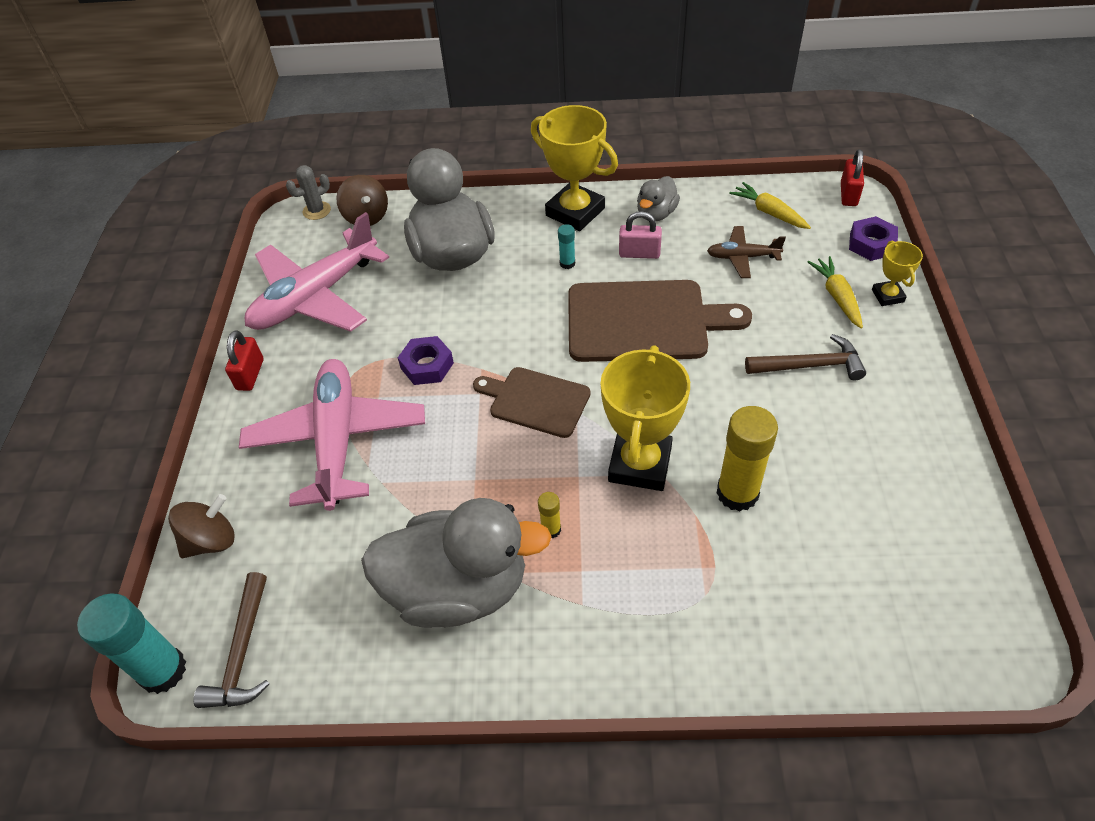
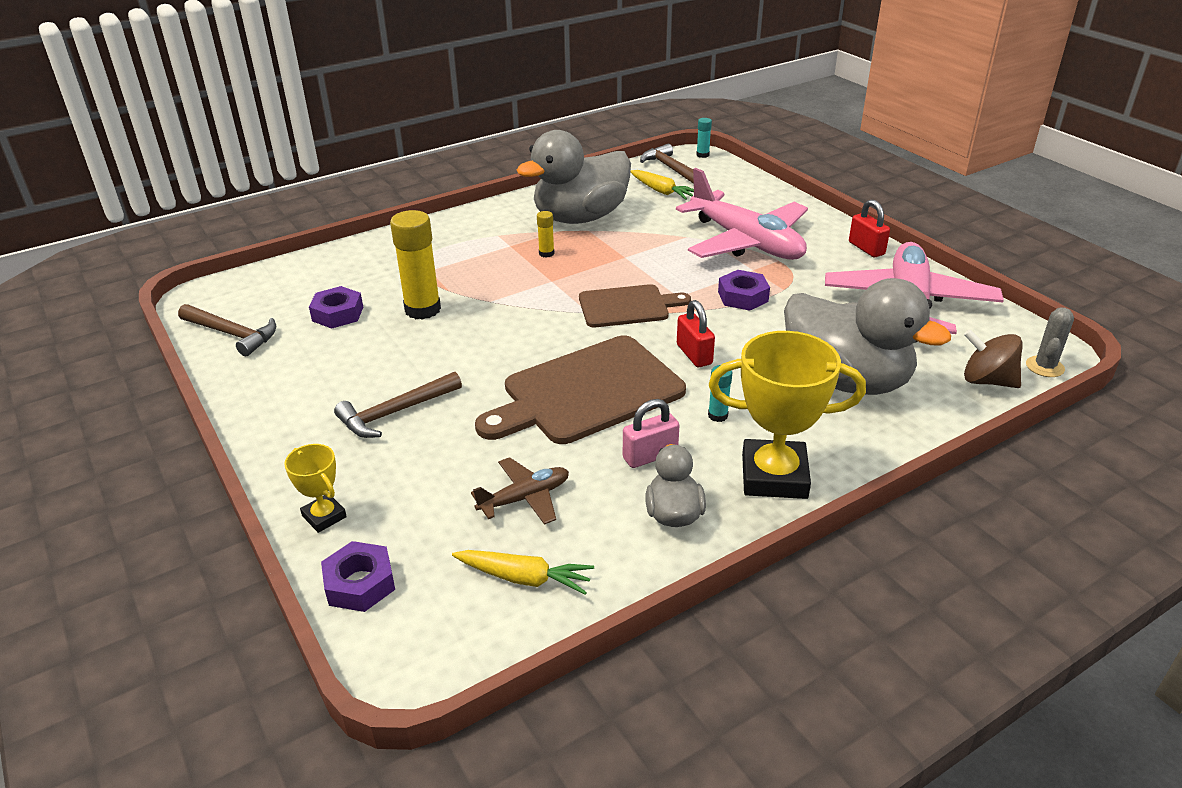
camera: 145 degrees right, 15 degrees down
turquoise glue stick [77,593,186,694] -> turquoise glue stick [696,118,712,158], size x0.47
brown spinning top [168,494,235,558] -> none
yellow trophy [601,345,690,491] -> none
yellow carrot [808,256,863,328] -> yellow carrot moved to [631,170,694,200]
red padlock [841,149,864,206] -> red padlock moved to [677,300,715,367]
none -> brown hammer [178,304,276,356]
none -> purple nut [309,286,363,329]

